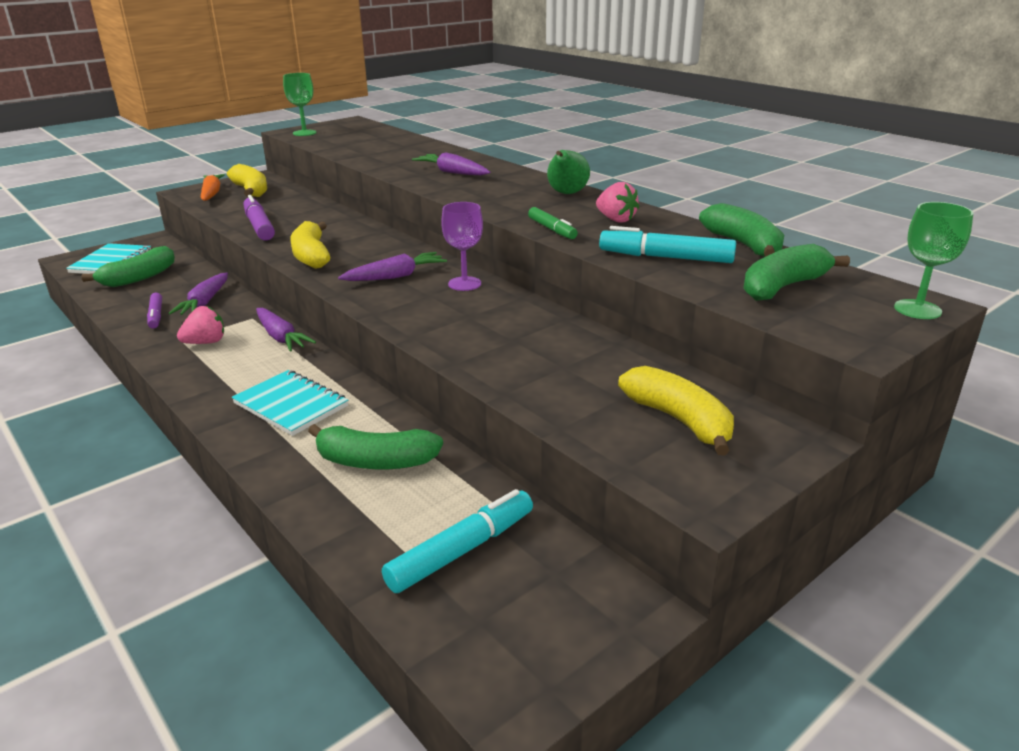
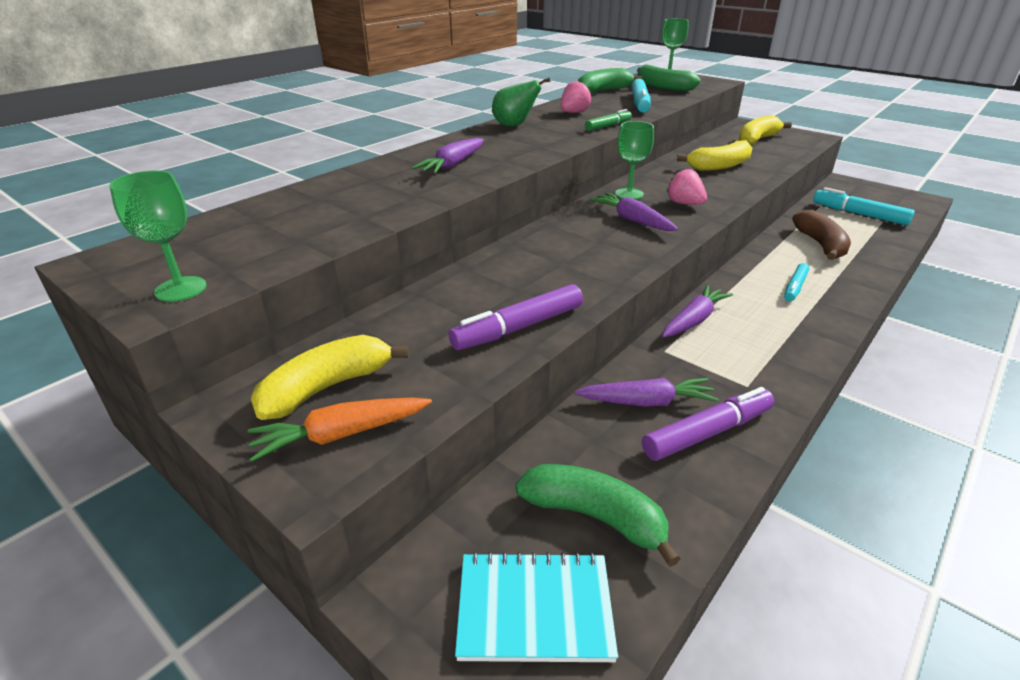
camera: 100 degrees left, 5 degrees up
purple marker [147,293,162,329] -> purple marker [642,387,775,461], size x1.61
pink strawberry [177,306,224,344] -> pink strawberry moved to [666,169,707,205]
turquoise notebook [232,370,348,436] -> turquoise marker [784,263,809,301]
yellow banana [290,221,330,269] -> yellow banana moved to [677,140,752,171]
green banana [308,424,443,469] -> brown banana [792,210,851,260]
purple goblet [441,202,483,291] -> green goblet [615,121,654,199]

